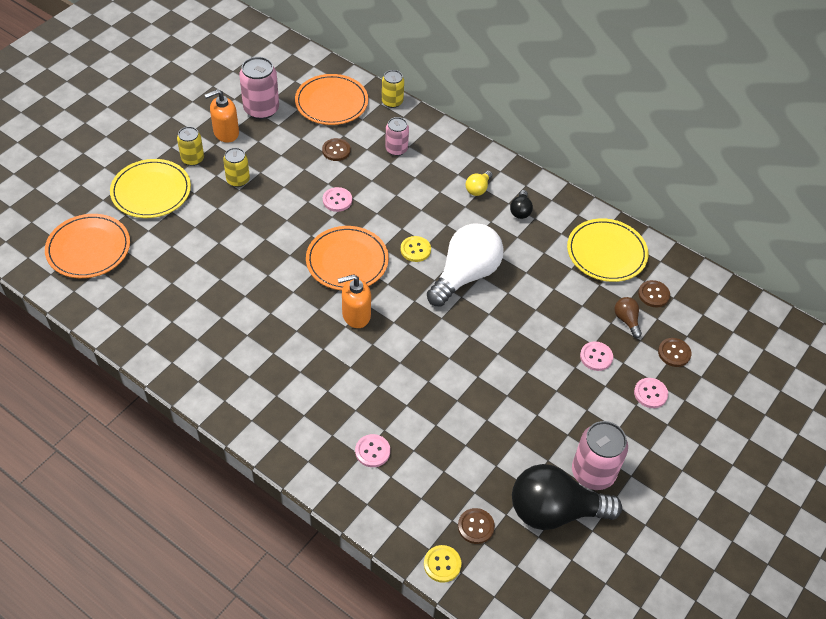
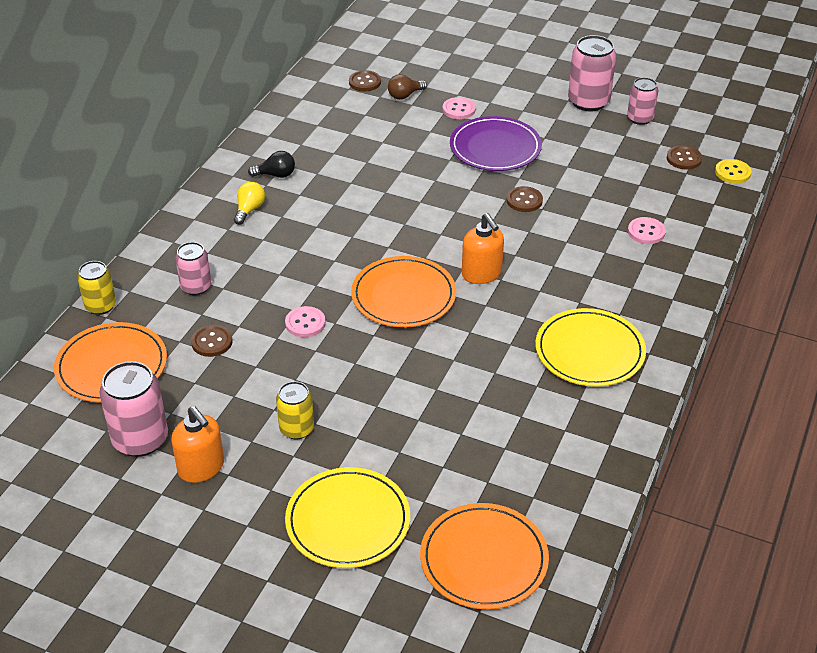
camera: 100 degrees left, 10 degrees down
yellow can [177,126,204,166] -> none
yellow button [401,236,431,262] -> none
white light bulb [427,223,504,306] -> none
yellow light bulb [465,171,493,196] -> yellow light bulb turned 90 degrees counterclockwise [234,182,265,225]
black light bulb [512,464,622,530] -> pink can [627,77,658,125]
yellow plate [567,218,648,282] -> yellow plate moved to [535,308,646,387]
pink button [634,378,668,408] -> none
brown button [658,338,691,367] -> brown button moved to [506,186,543,212]
none -> purple plate [450,116,542,171]

